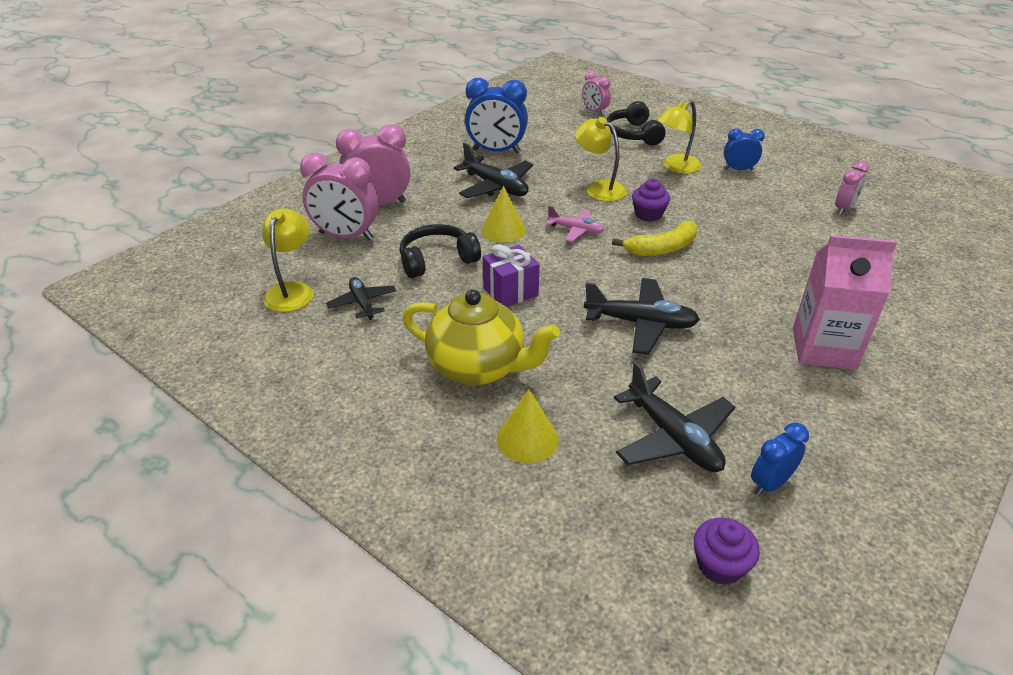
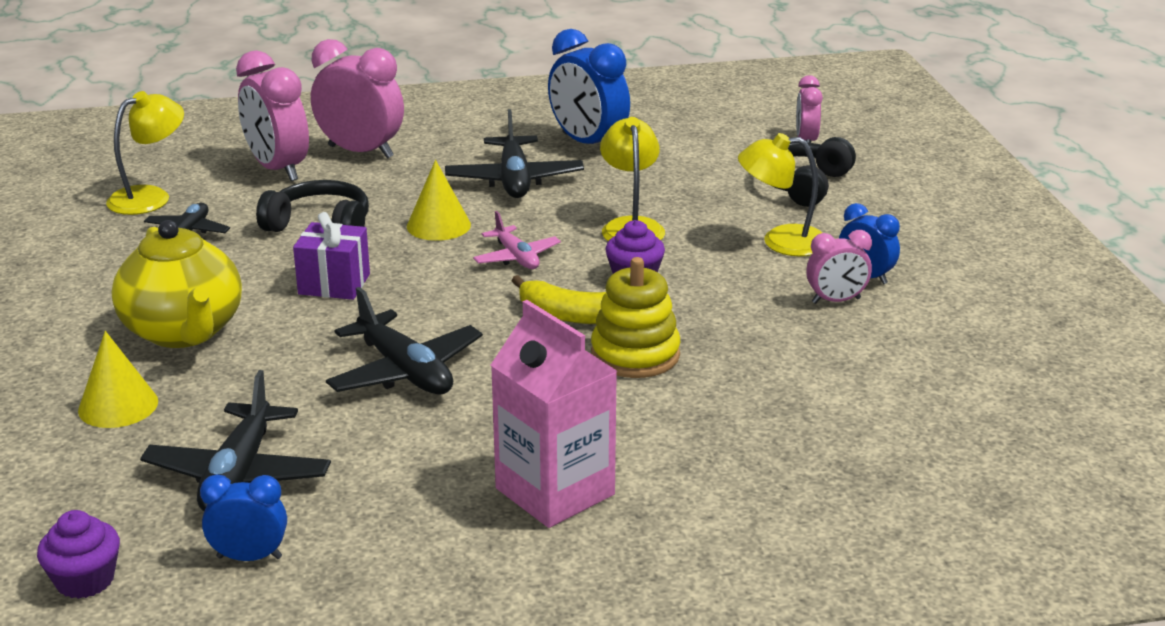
camera: 40 degrees right, 10 degrees down
pink clock [836,161,869,215] -> pink clock moved to [806,230,872,304]
none -> yellow stacking toy [591,257,680,378]

